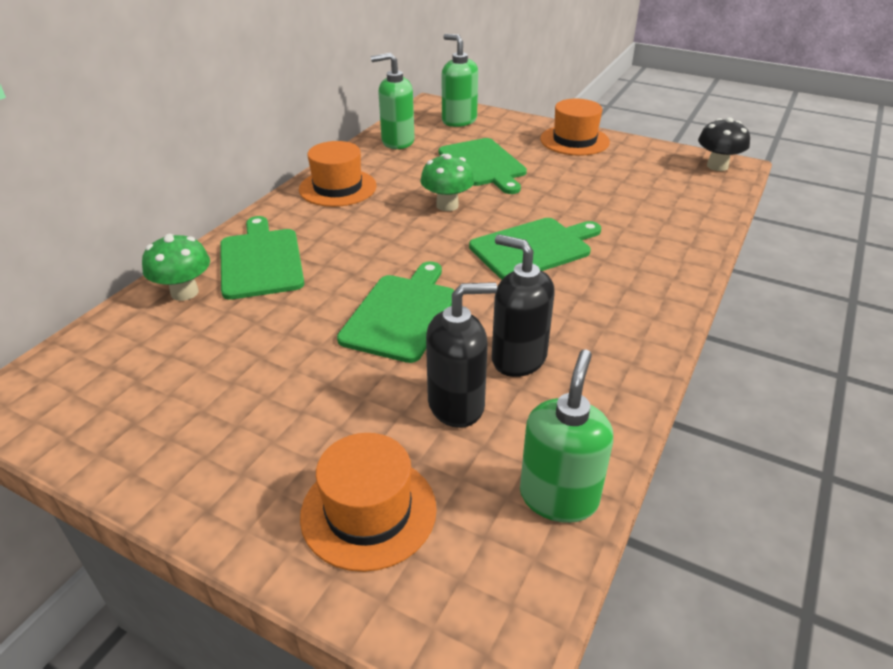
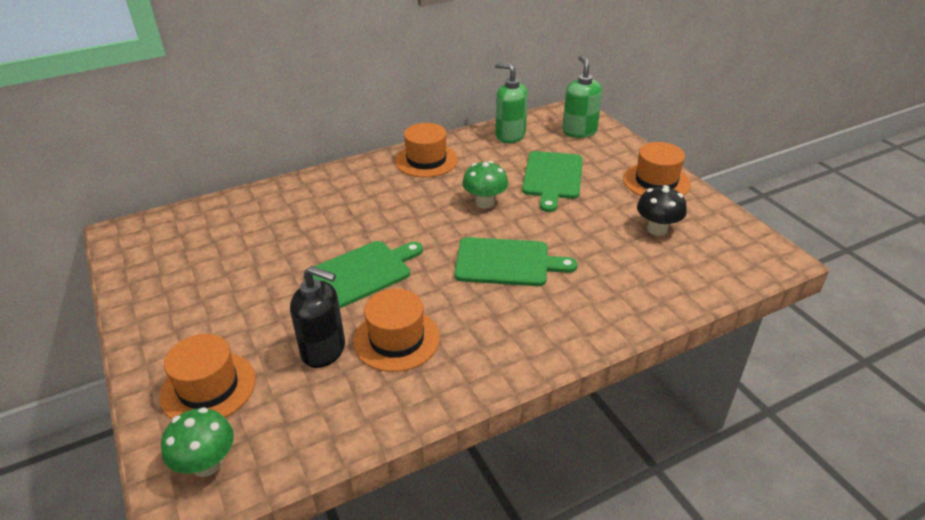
camera: 35 degrees right, 0 degrees up
green mushroom [142,234,210,301] -> green mushroom moved to [161,407,234,477]
green cutting board [220,216,304,300] -> none
black soap dispenser [492,234,555,377] -> orange hat [353,289,440,372]
green soap dispenser [520,349,613,523] -> none
black mushroom [698,117,750,171] -> black mushroom moved to [637,185,687,236]

